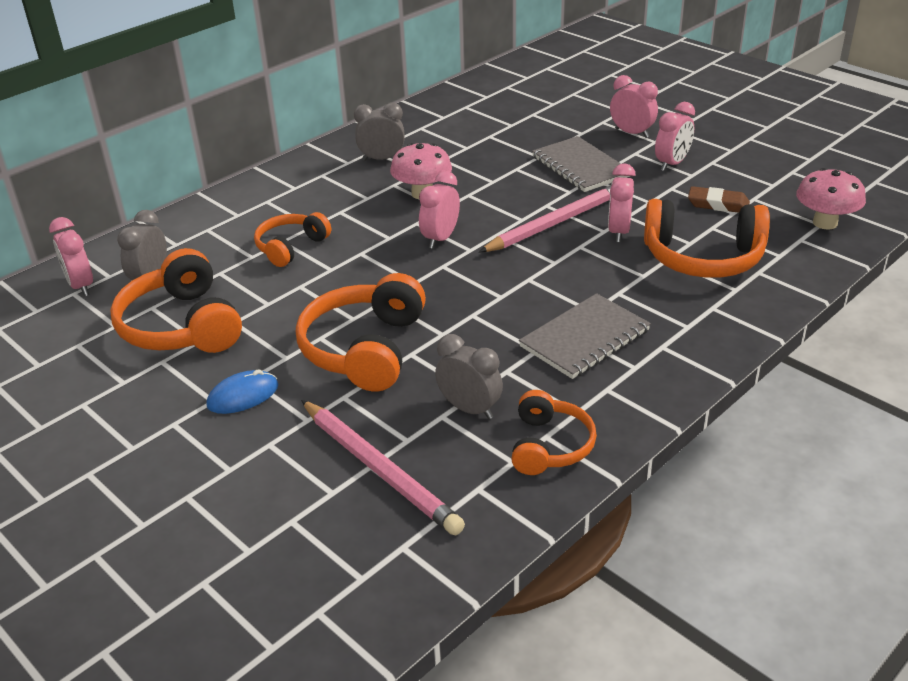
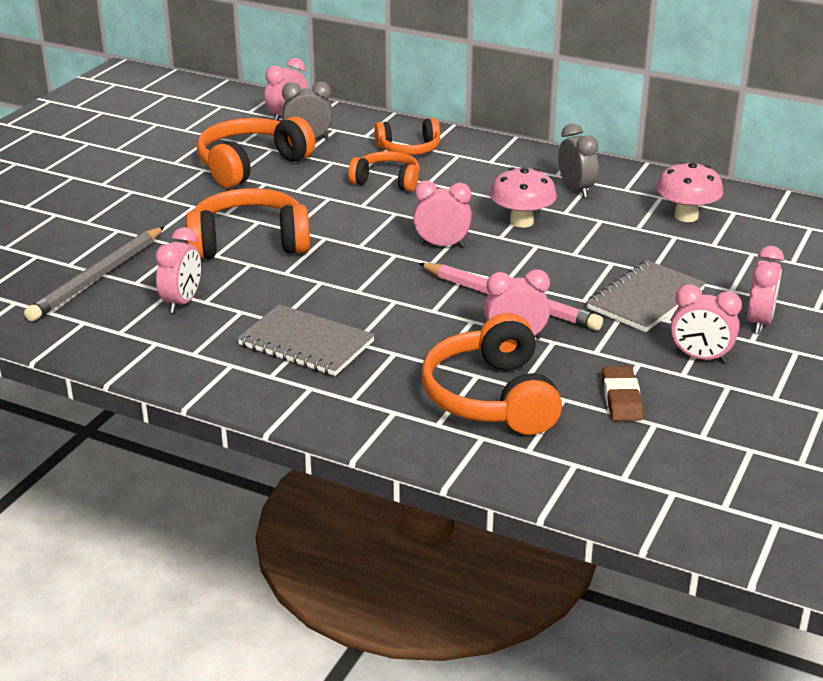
camera: 70 degrees right, 5 degrees down
blue mouse [206,369,279,414] -> none
pink pencil [301,400,465,535] -> grey pencil [24,226,164,321]
grey clock [435,334,503,419] -> pink clock [155,227,201,313]
orange headphones [512,390,597,475] -> orange headphones moved to [375,118,440,155]
pink mushroom [796,168,866,230] -> pink mushroom moved to [656,161,723,222]

